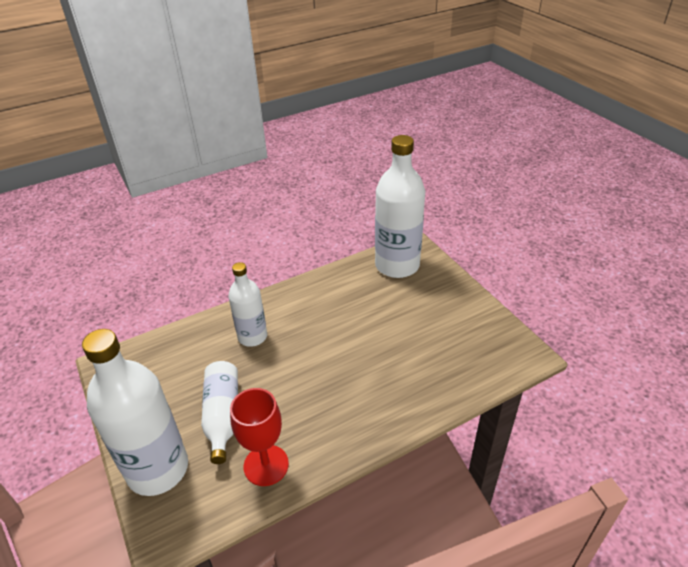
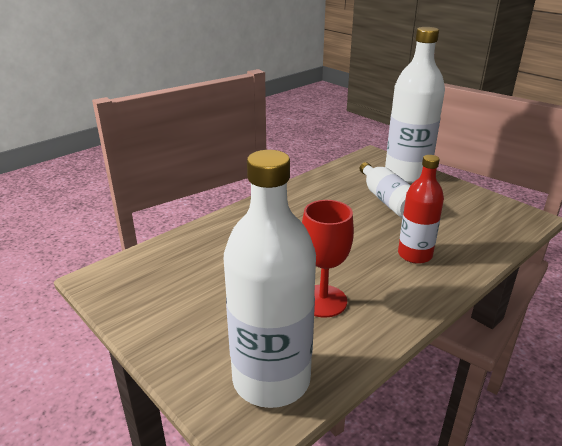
camera: 165 degrees right, 10 degrees down
white bottle [228,262,267,347] -> red bottle [398,155,444,264]
red goblet [230,388,289,486] -> red goblet moved to [302,200,354,318]

